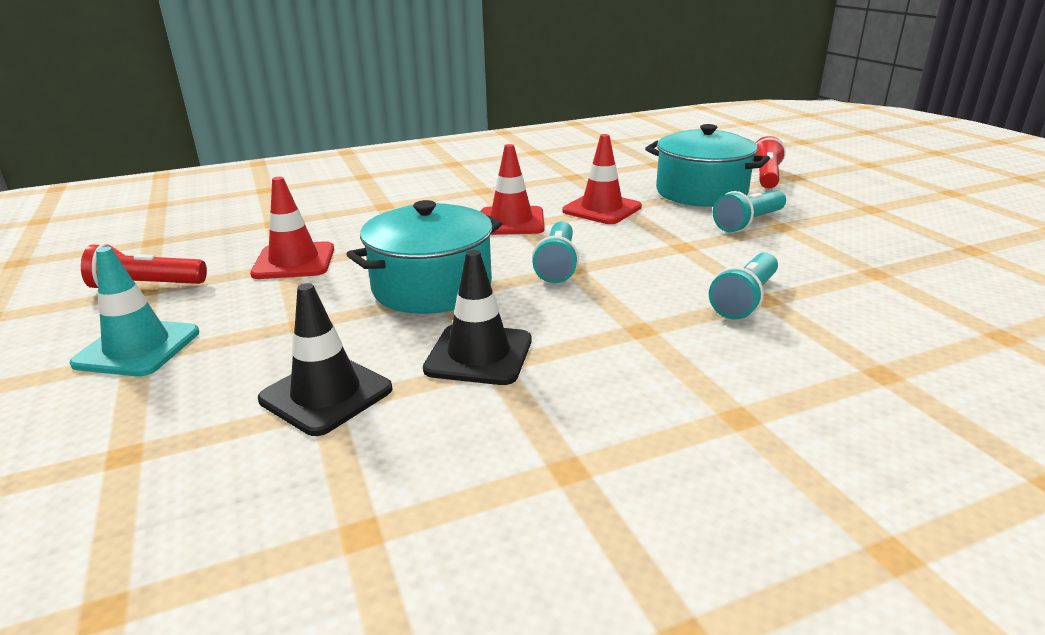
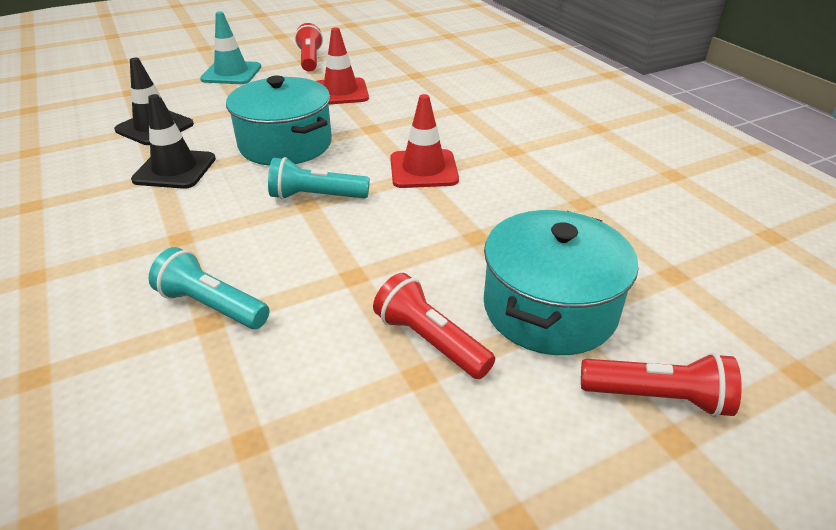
camera: 85 degrees right, 10 degrees up
red traffic cone [562,134,642,224] -> none
turquoise flashlight [713,190,786,232] -> red flashlight [373,273,495,379]

